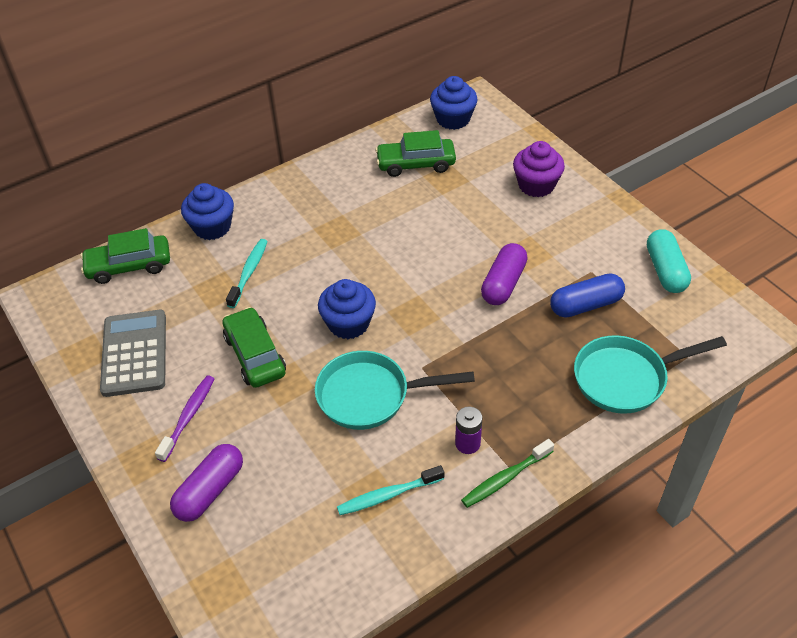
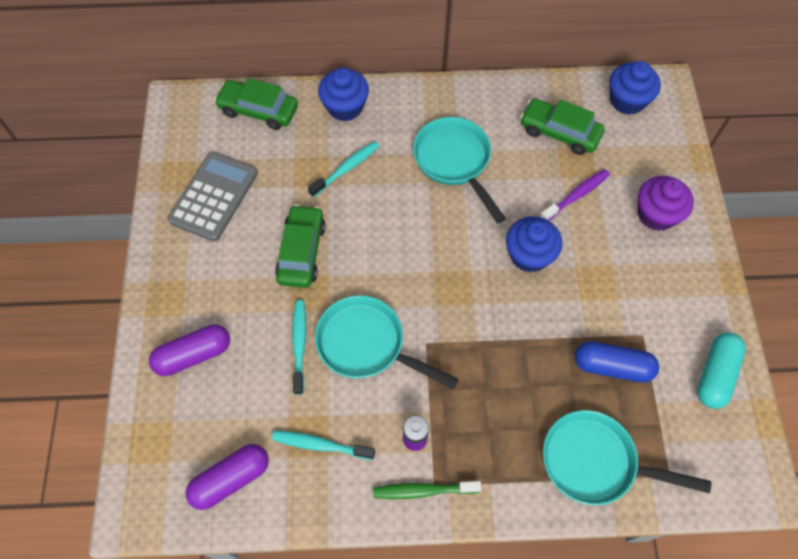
camera: 30 degrees right, 15 degrees up
purple toothbrush [155,375,214,462] -> purple toothbrush moved to [540,169,610,221]
blue cupcake [318,279,376,339] -> blue cupcake moved to [506,216,562,272]
purple capsule [481,243,528,305] -> purple capsule moved to [186,444,269,510]
none -> turquoise toothbrush [292,300,306,395]
none -> turquoise pan [413,117,506,224]

